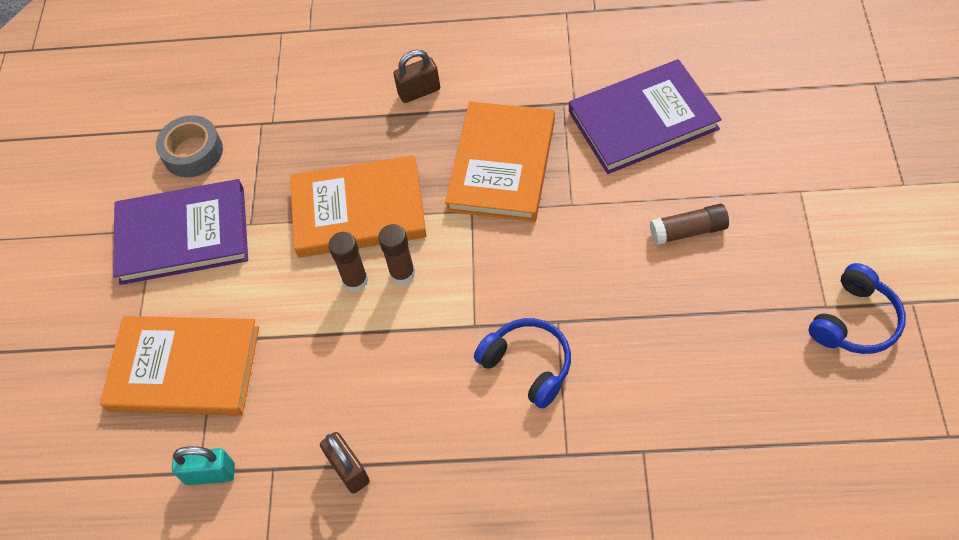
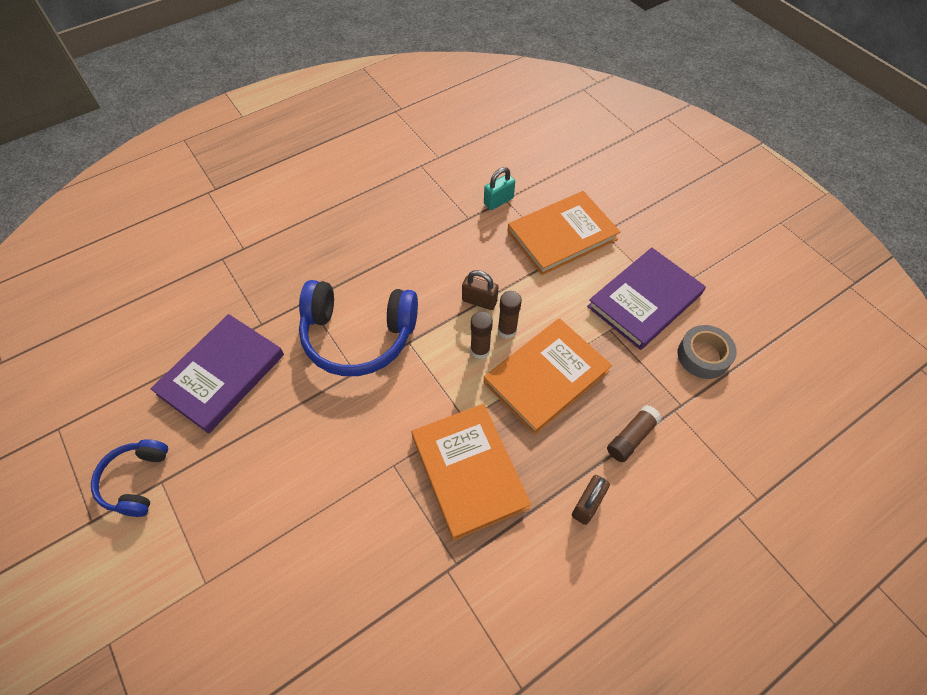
camera: 140 degrees right, 0 degrees up
brown padlock [320,432,370,494] -> brown padlock moved to [462,270,499,310]
blue headphones [474,318,571,409] -> blue headphones [299,280,418,376], size x1.78
purple book [569,59,722,174] -> purple book moved to [150,314,284,433]
brown glue stick [650,204,729,245] -> brown glue stick moved to [607,405,662,462]

